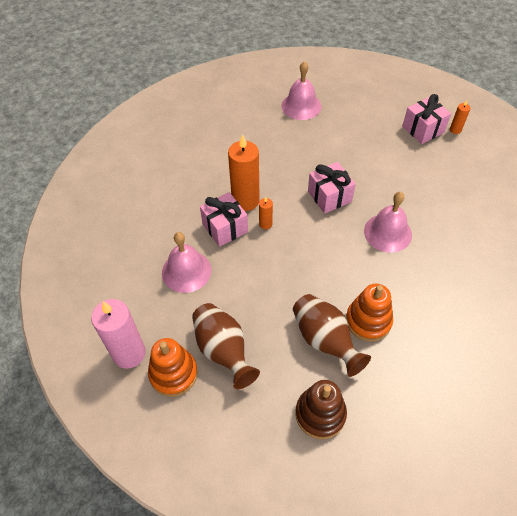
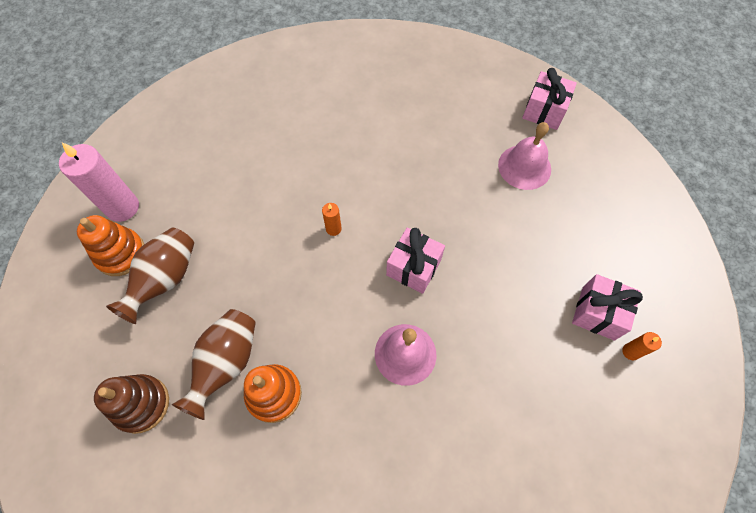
camera: 55 degrees right, 10 degrees up
pink bell [162,232,211,293] -> none
pink gift [200,192,248,247] -> pink gift moved to [522,68,577,130]
orange candle [228,134,260,211] -> none

